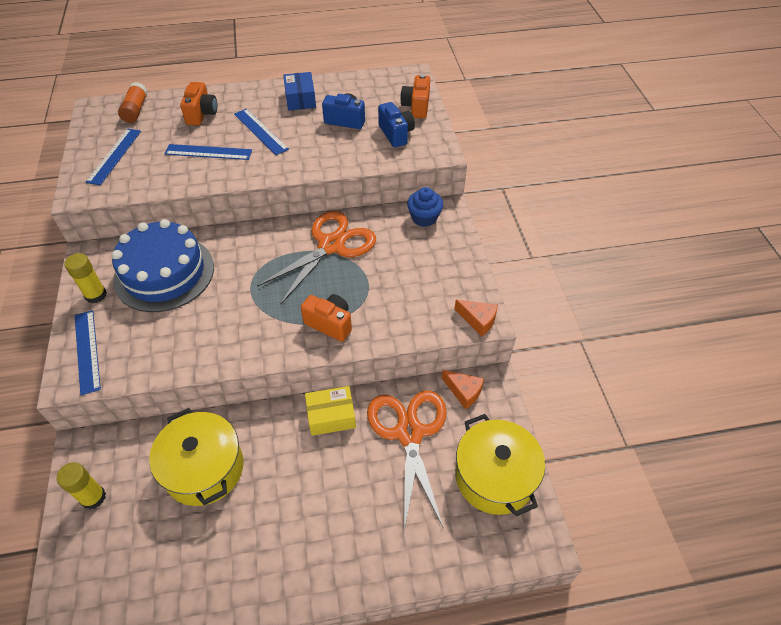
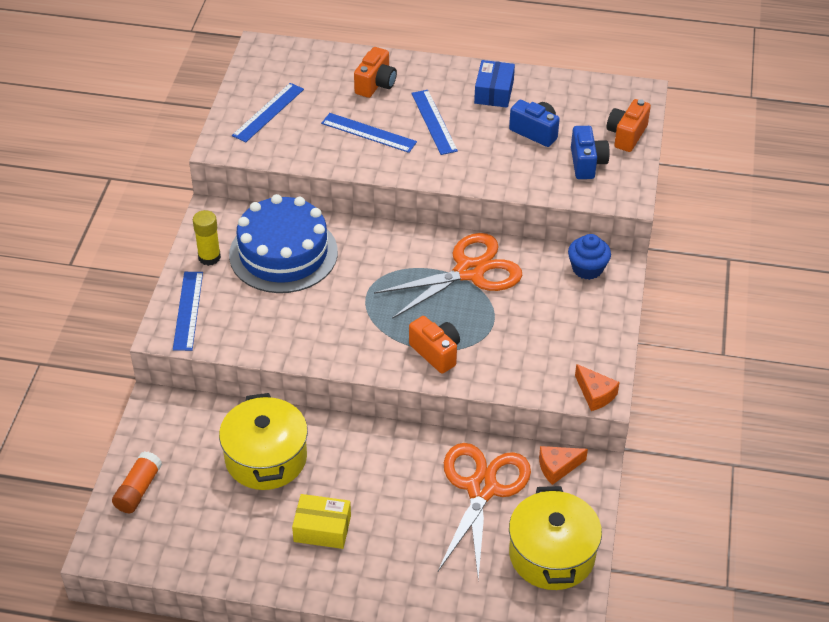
camera: 20 degrees right, 5 degrees down
yellow glue stick [56,462,106,509] -> none
orange glue stick [118,82,147,123] -> orange glue stick moved to [112,451,162,513]
yellow box [305,386,356,436] -> yellow box moved to [292,494,351,549]
orange cheese [442,370,484,409] -> orange cheese turned 105 degrees clockwise [539,446,588,485]

